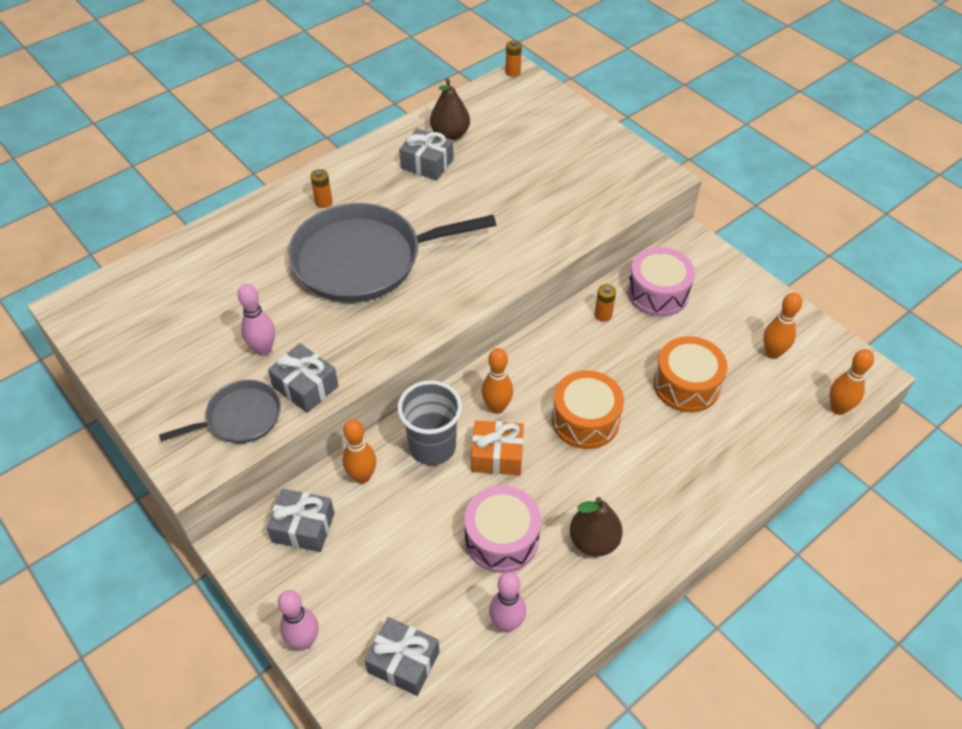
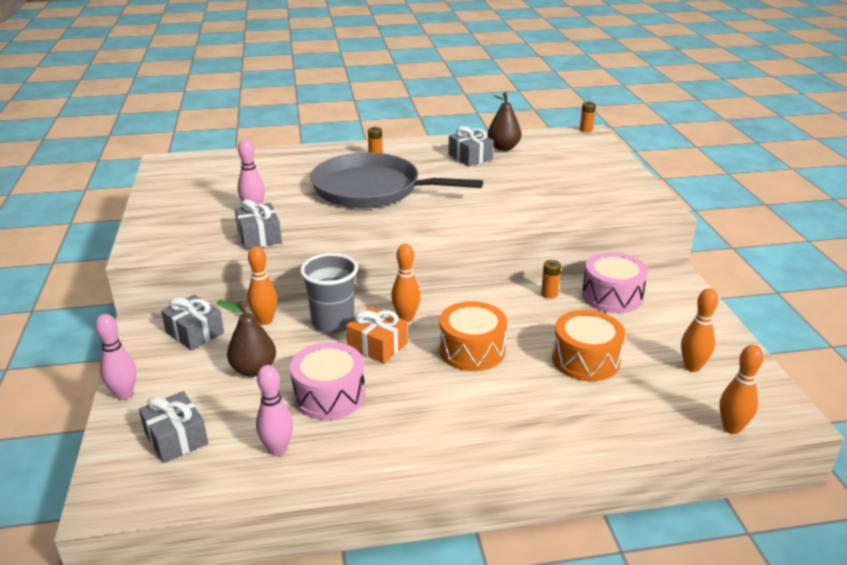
camera: 30 degrees right, 20 degrees down
grey pan [159,380,281,443] -> none
brown pear [570,497,623,556] -> brown pear moved to [217,300,276,377]

